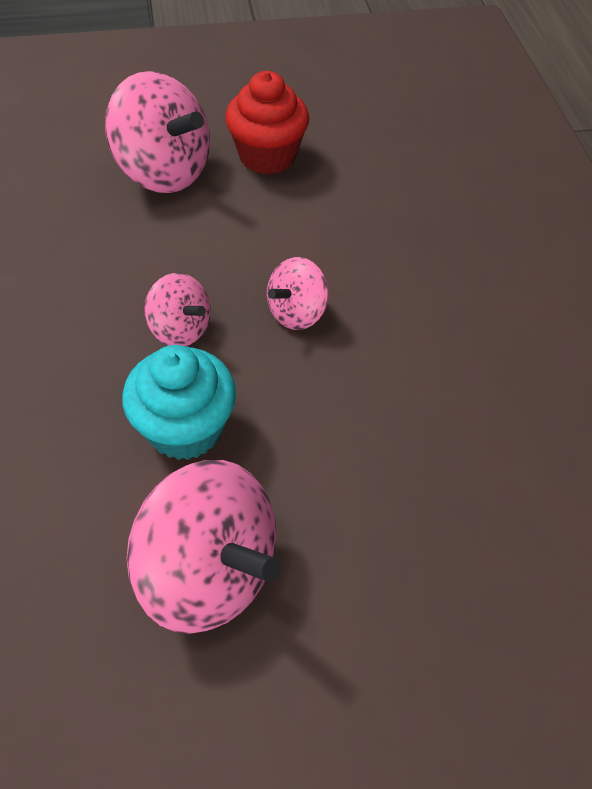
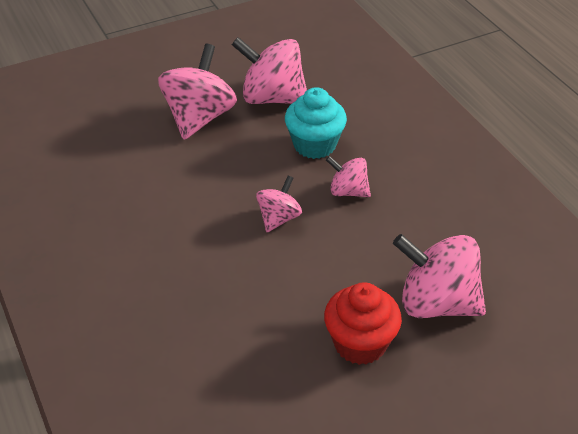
camera: 165 degrees right, 10 degrees down
none -> pink spinning top [158,44,237,140]

